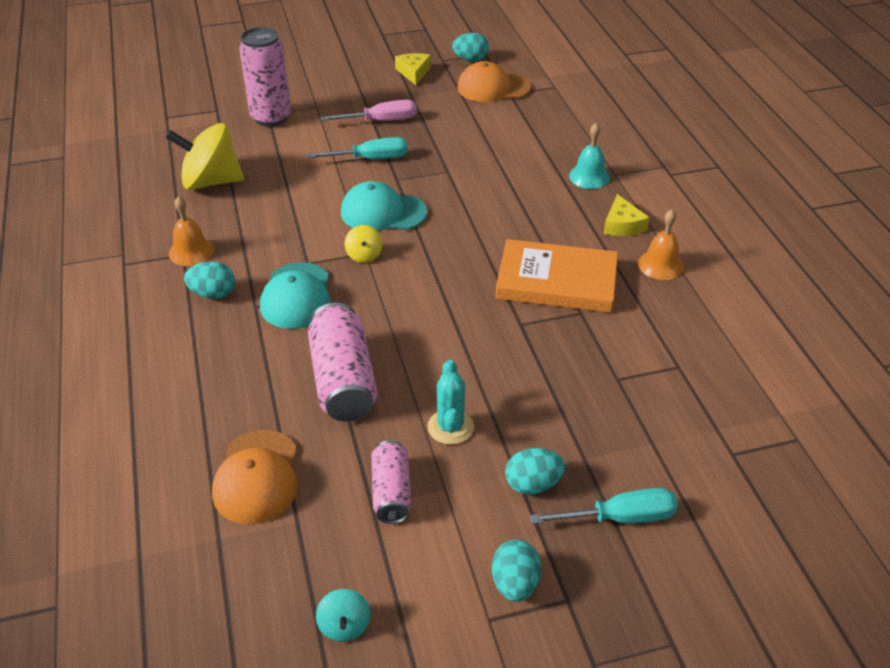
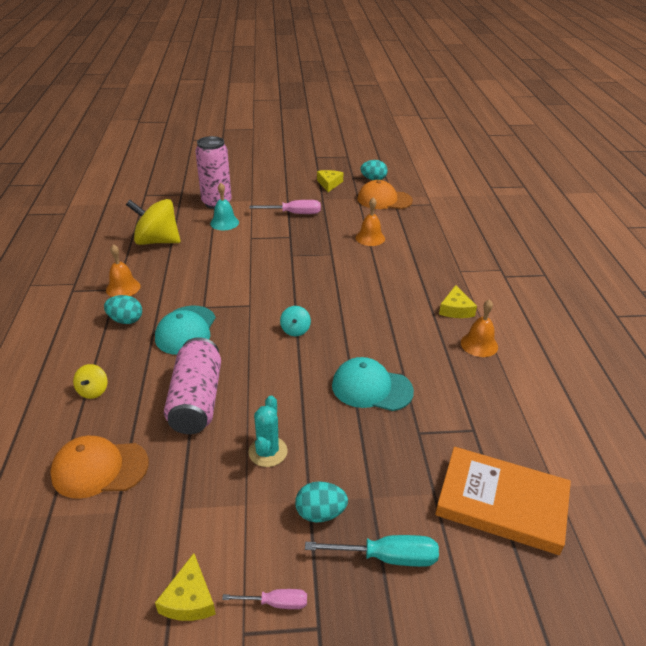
camera: 10 degrees right, 5 degrees down
orange cap [212,430,297,525] -> orange cap turned 75 degrees clockwise [50,435,149,499]
turquoise screwdriver [306,137,408,159] -> none
turquoise spinning top [316,589,370,642] -> turquoise spinning top moved to [280,306,311,336]
turquoise cap [341,181,427,231] -> turquoise cap moved to [332,357,414,411]
yellow spinning top [345,225,383,263] -> yellow spinning top moved to [73,364,108,399]
pink can [371,440,411,524] -> none
turquoise egg [492,539,541,602] -> pink screwdriver [222,589,307,609]
orange book [496,239,618,313] -> orange book moved to [435,447,571,555]
turquoise bell [569,123,610,189] -> turquoise bell moved to [210,183,239,230]
none -> yellow cheese [155,553,216,621]
none -> orange bell [355,197,385,246]

